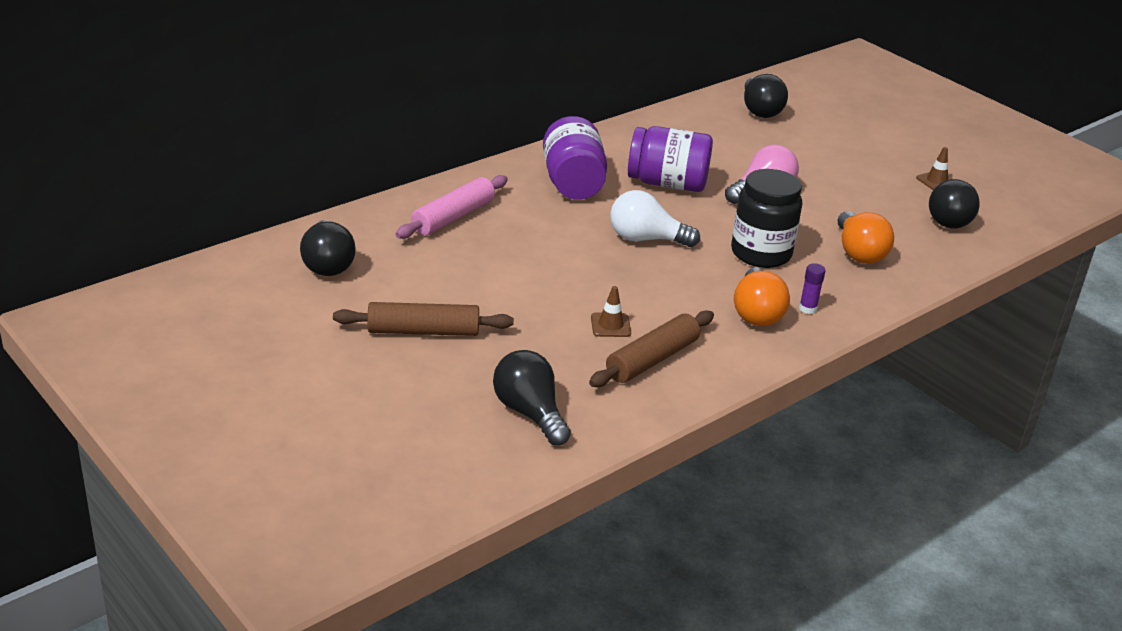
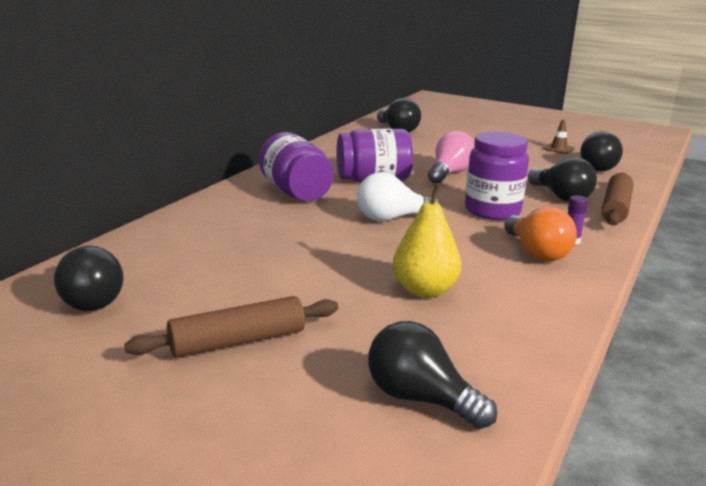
camera: 20 degrees left, 10 degrees down
pink rolling pin [396,175,508,239] -> none
brown rolling pin [589,310,714,387] -> brown rolling pin moved to [601,172,633,225]
brown traffic cone [591,286,631,337] -> yellow pear [393,184,462,298]
black jar [731,169,802,268] -> purple jar [465,132,529,220]
orange light bulb [838,211,894,264] -> black light bulb [528,157,597,202]

